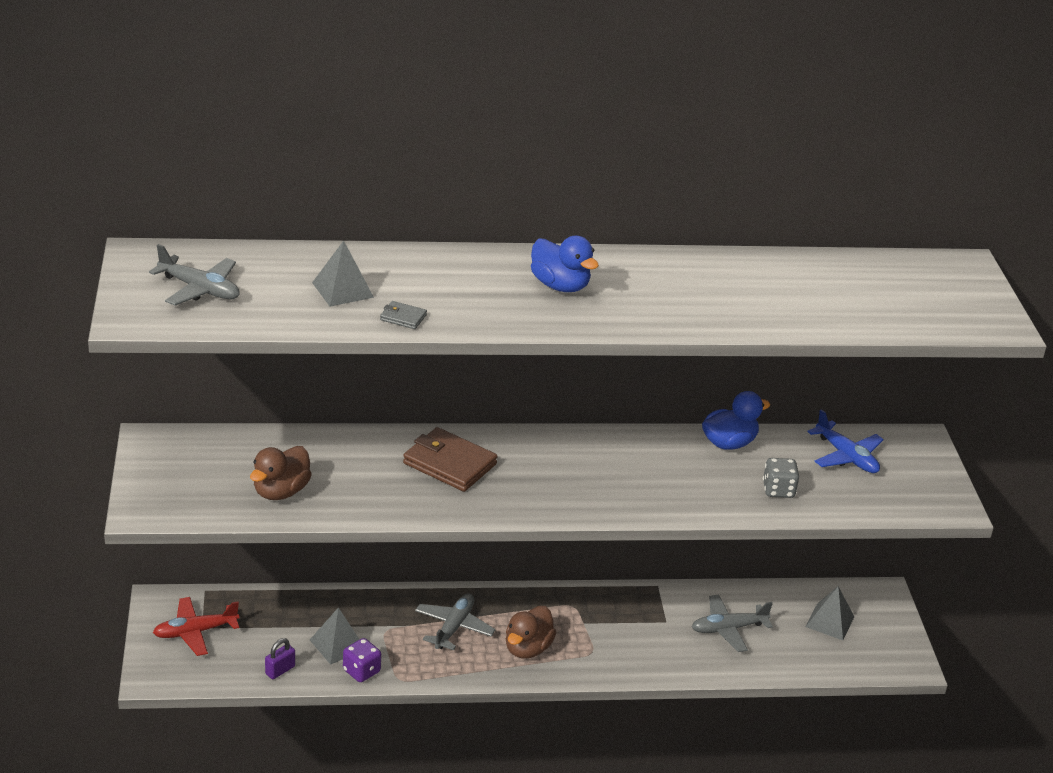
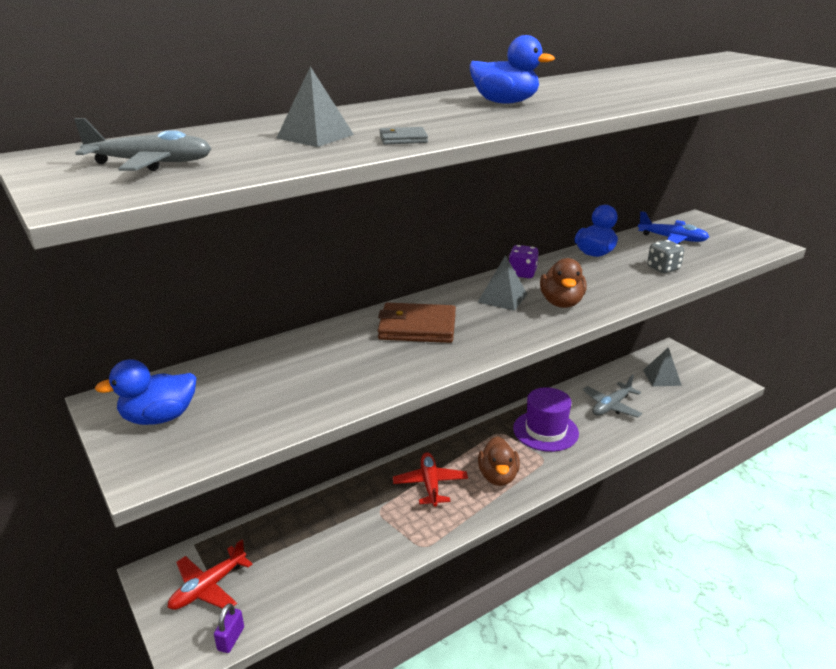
camera: 25 degrees left, 5 degrees down
brown duck [250,446,312,500] -> brown duck moved to [540,258,587,308]
purple padlock [265,638,295,679] -> purple padlock moved to [214,603,244,653]
grey pyramid [310,608,360,665] -> grey pyramid moved to [478,255,527,311]
purple dice [343,638,381,682] -> purple dice moved to [509,245,539,278]
grey plane [415,593,496,650] -> red plane [393,452,468,507]
none -> blue duck [95,359,196,425]
none -> purple hat [513,387,579,452]

